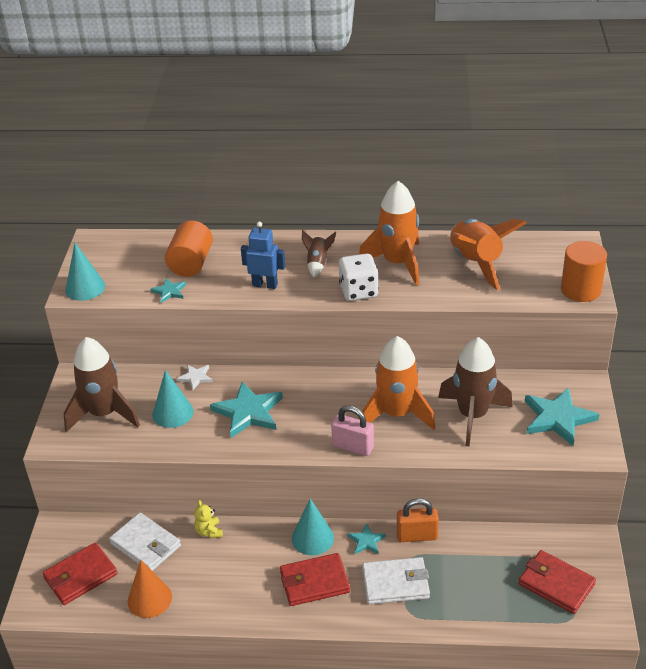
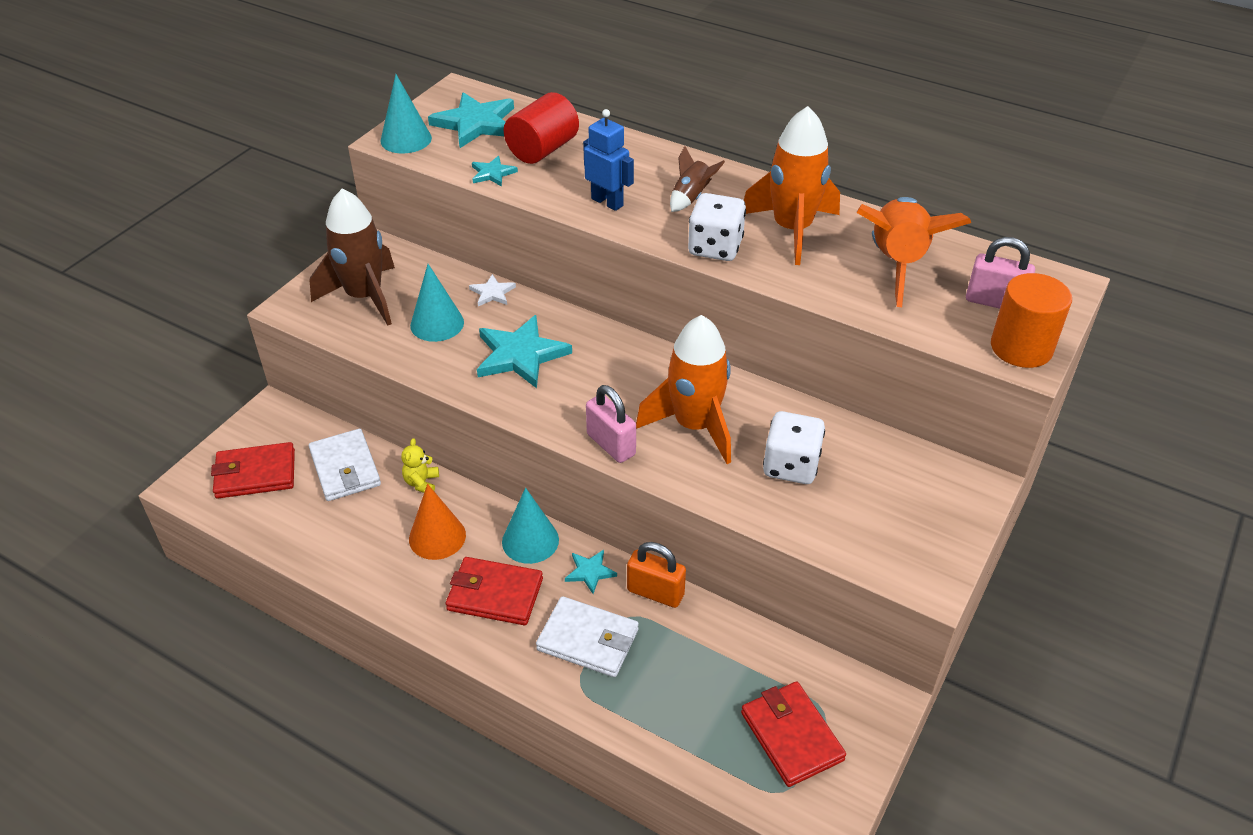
camera: 25 degrees right, 5 degrees up
orange cone [128,560,172,618] -> orange cone moved to [409,484,466,560]
orange cylinder [165,221,213,277] -> red cylinder [504,92,579,164]
brown rocket [438,337,513,446] -> white dice [763,411,825,484]
turquoise star [525,387,599,446] -> turquoise star moved to [428,92,514,148]
none -> pink padlock [966,237,1035,309]

